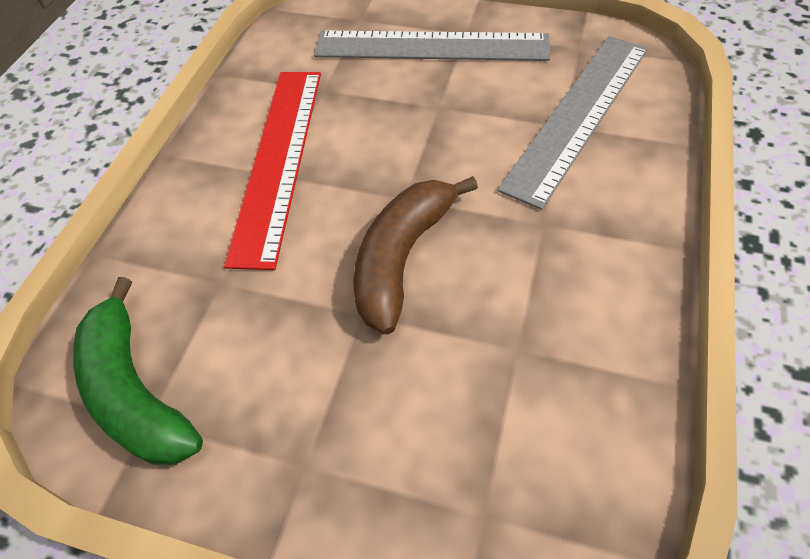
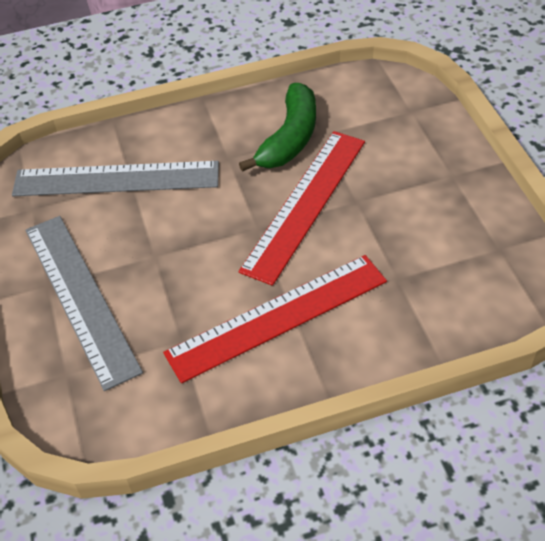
camera: 125 degrees left, 5 degrees down
green banana [73,277,203,465] -> green banana moved to [239,83,316,172]
brown banana [353,176,478,334] -> red ruler [238,131,365,286]

